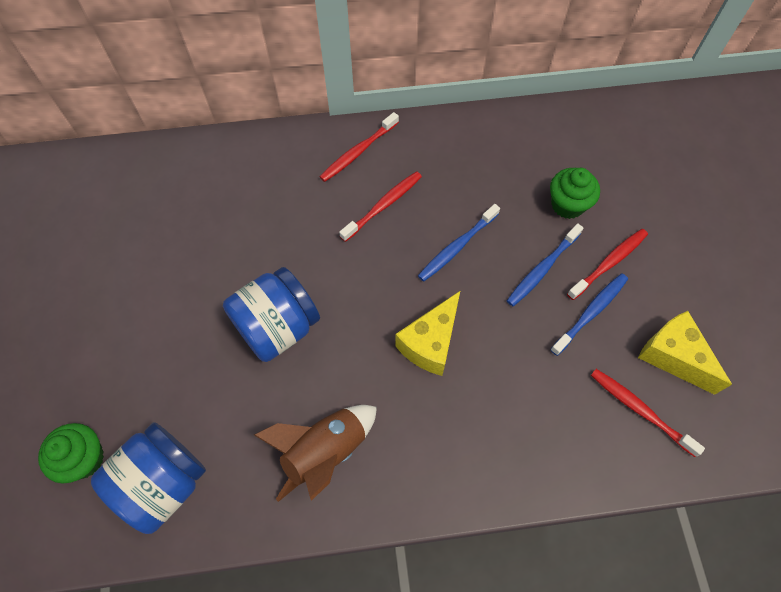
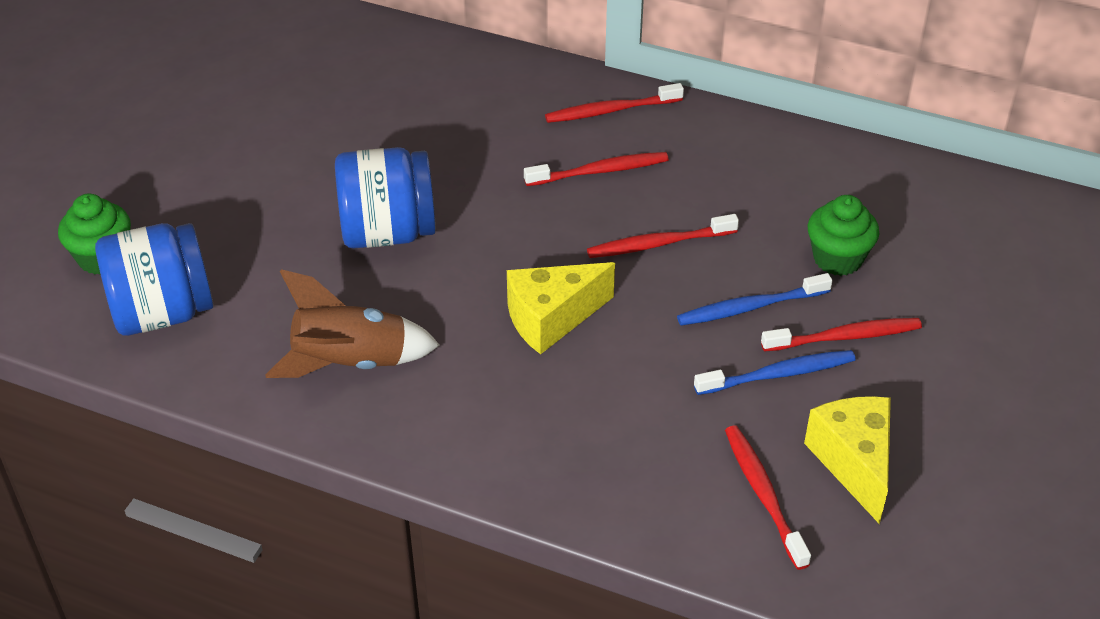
camera: 30 degrees right, 20 degrees down
blue toothbrush [418,204,500,282] -> red toothbrush [587,214,739,258]

